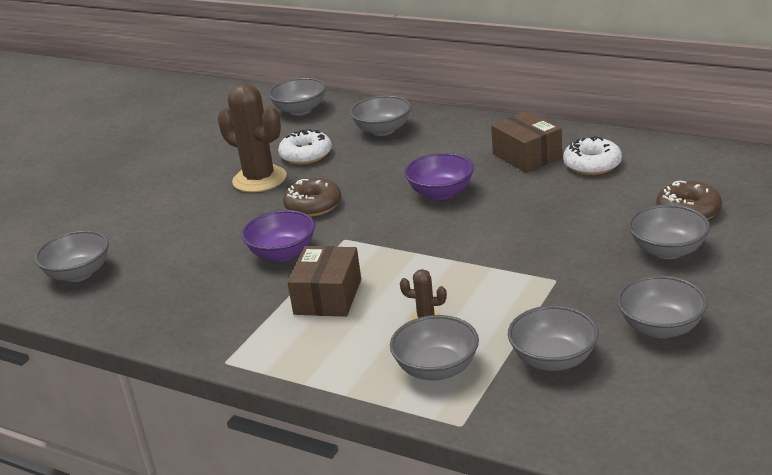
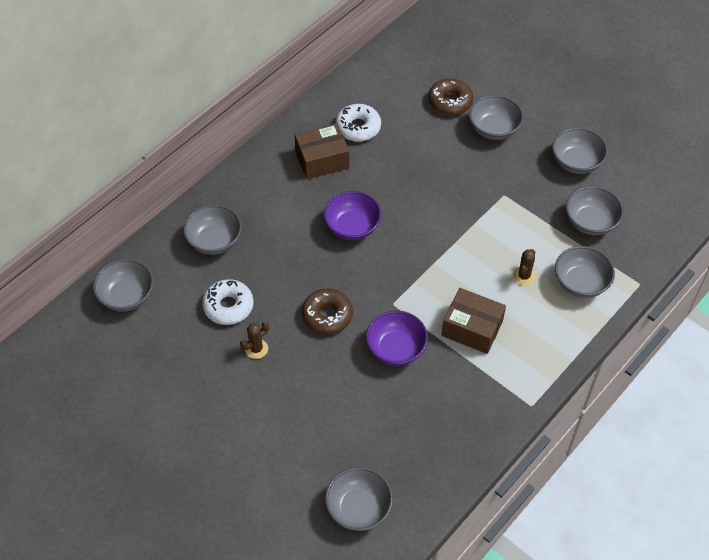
camera: 80 degrees left, 25 degrees up
brown cactus [217,83,287,192] -> brown cactus [240,322,269,359], size x0.45

